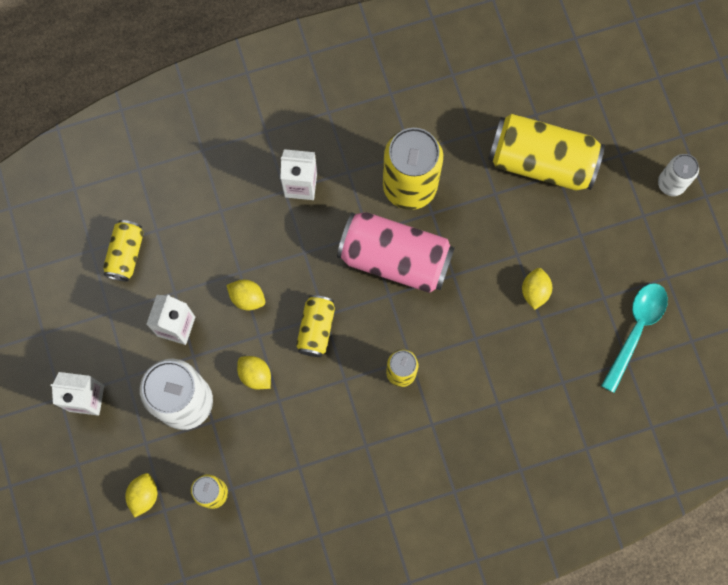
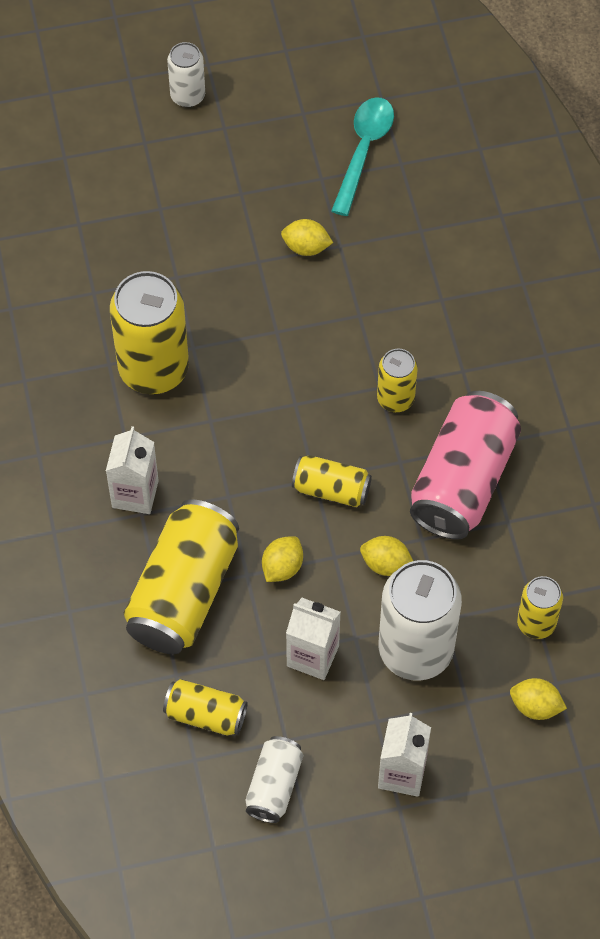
camera: 85 degrees left, 15 degrees down
yellow lemon [237,356,271,389] -> yellow lemon turned 60 degrees clockwise [360,536,413,576]
pink can [337,212,455,293] -> pink can moved to [410,391,521,540]
yellow can [488,114,605,191] -> yellow can moved to [124,499,239,654]
turquoise spoon [601,283,668,393] -> turquoise spoon turned 75 degrees clockwise [331,97,394,216]
none -> white can [246,736,303,823]

